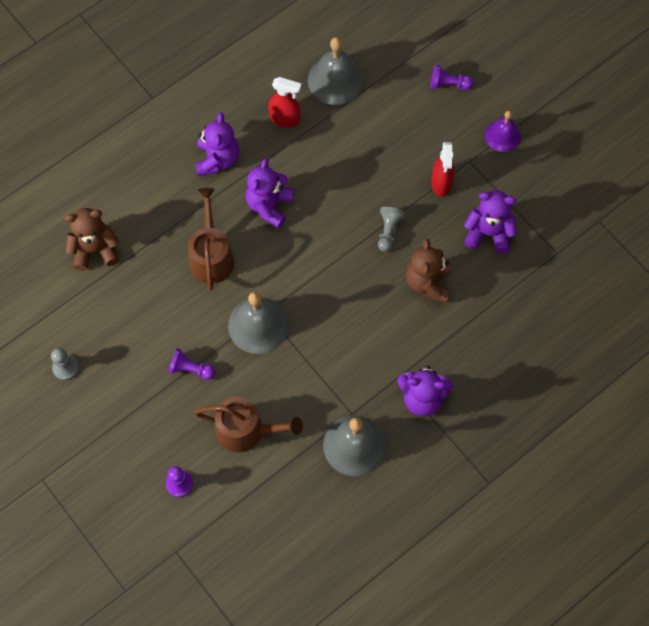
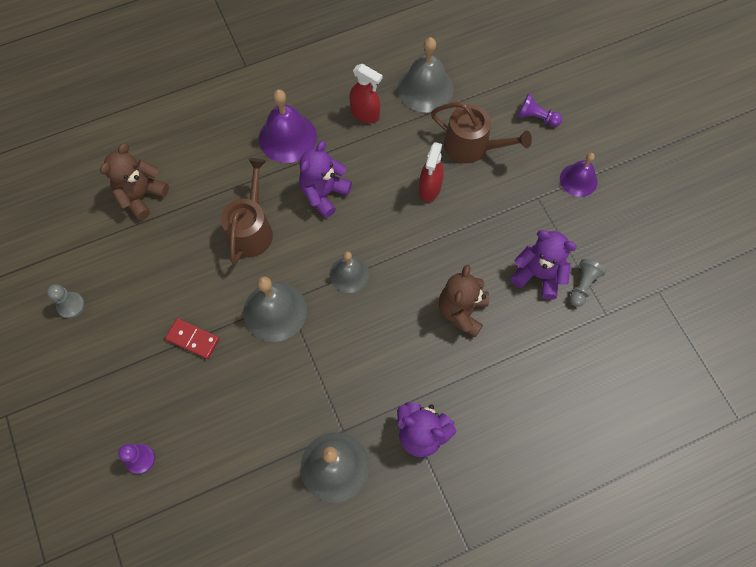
camera: 15 degrees right, 0 degrees up
brown teddy bear [65,208,120,271] -> brown teddy bear turned 60 degrees counterclockwise [100,143,169,220]
purple pawn [168,348,216,380] -> red domino [165,318,220,359]
brown watering can [194,397,303,452] -> brown watering can moved to [431,102,532,163]
purple teddy bear [195,112,239,176] -> purple bell [259,90,317,163]
grey pawn [378,207,405,252] -> grey pawn moved to [570,259,607,307]
red spray bottle [431,142,454,197] -> red spray bottle moved to [419,142,444,202]
none -> grey bell [330,251,369,293]

